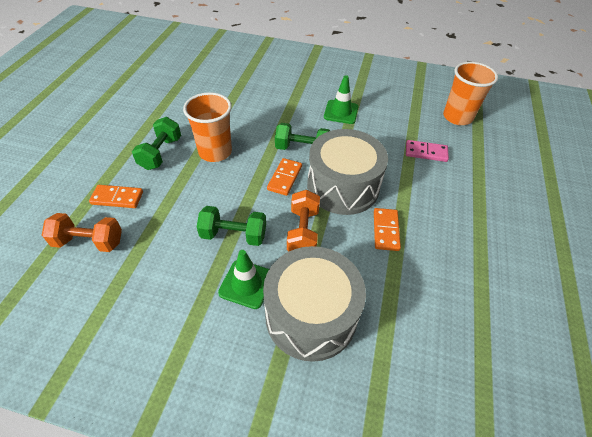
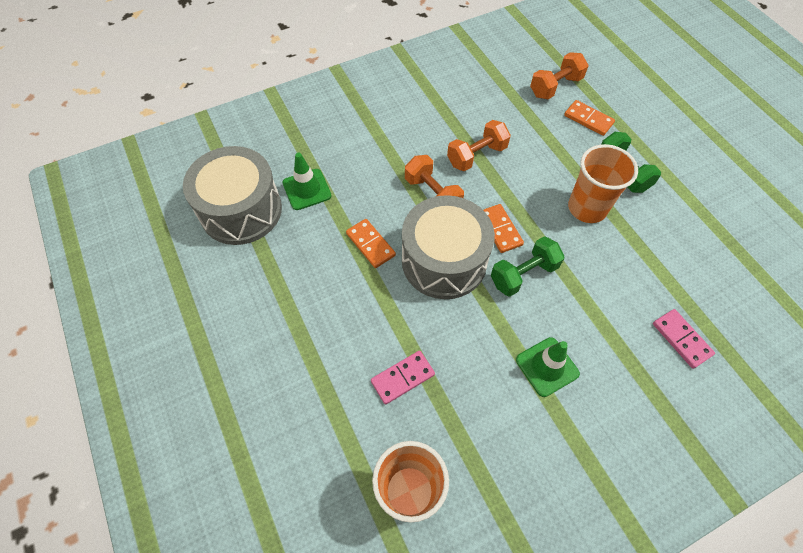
camera: 140 degrees right, 10 degrees up
orange domino [89,185,143,208] -> orange domino turned 75 degrees clockwise [564,100,615,136]
green dumbbell [197,206,266,246] -> orange dumbbell [447,120,511,171]
green traffic cone [218,250,269,309] -> green traffic cone moved to [283,153,331,210]
grey drum [263,246,366,362] -> grey drum moved to [183,146,282,245]
none -> pink domino [653,309,715,369]

